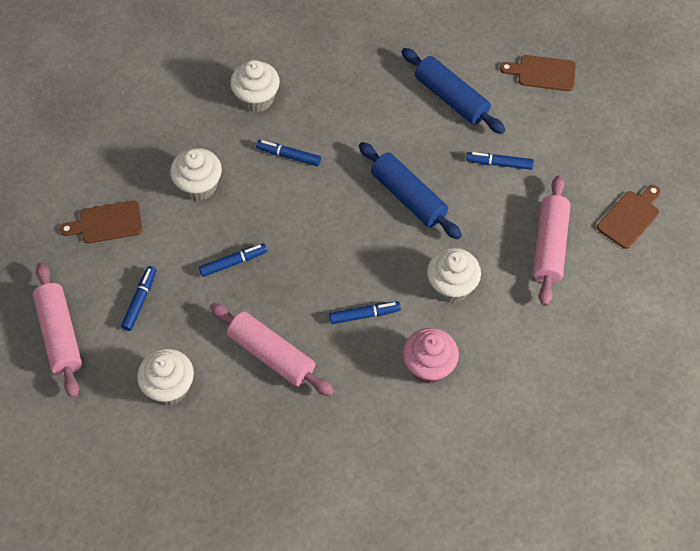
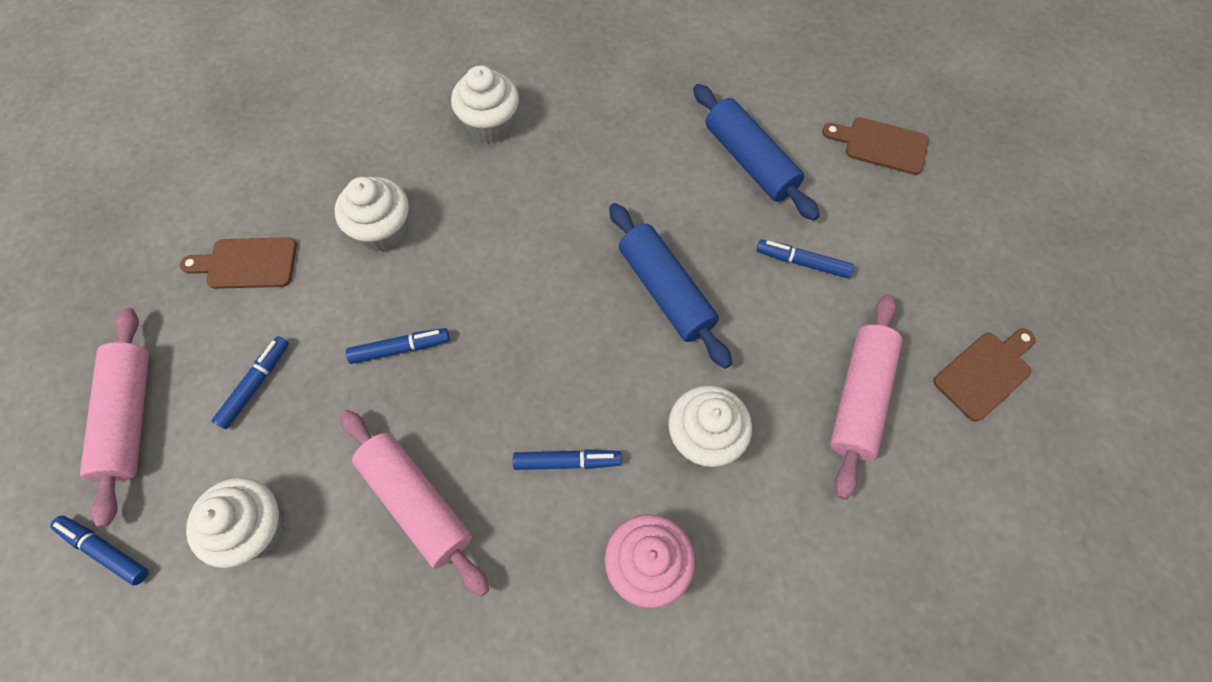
camera: 10 degrees right, 5 degrees up
blue marker [256,140,321,166] -> blue marker moved to [50,516,149,586]

